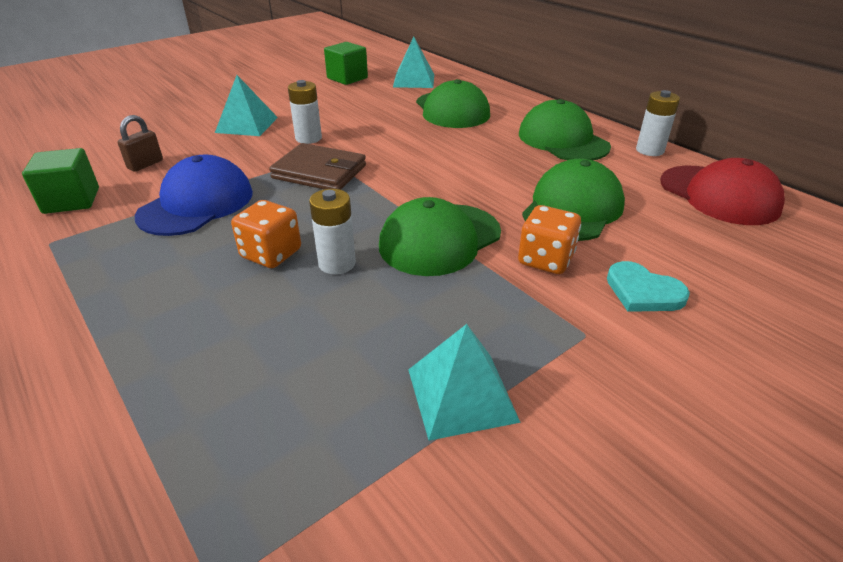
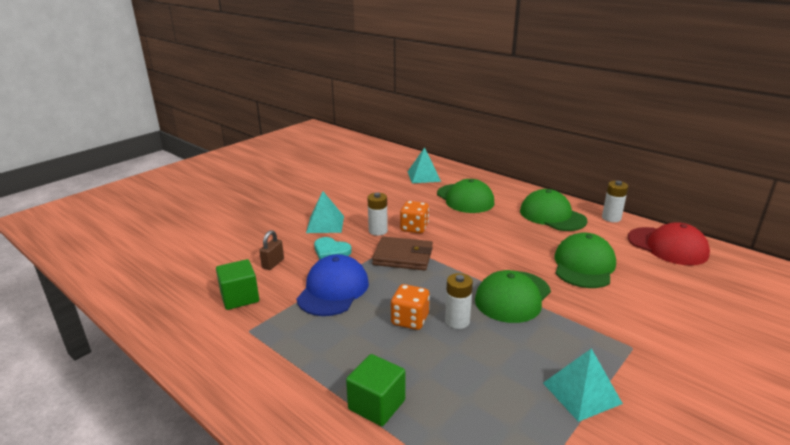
camera: 10 degrees left, 10 degrees down
green cube [324,42,368,85] -> green cube moved to [346,354,405,426]
orange dice [518,205,581,274] -> orange dice moved to [400,201,429,233]
turquoise heart [607,261,690,312] -> turquoise heart moved to [314,237,352,260]

